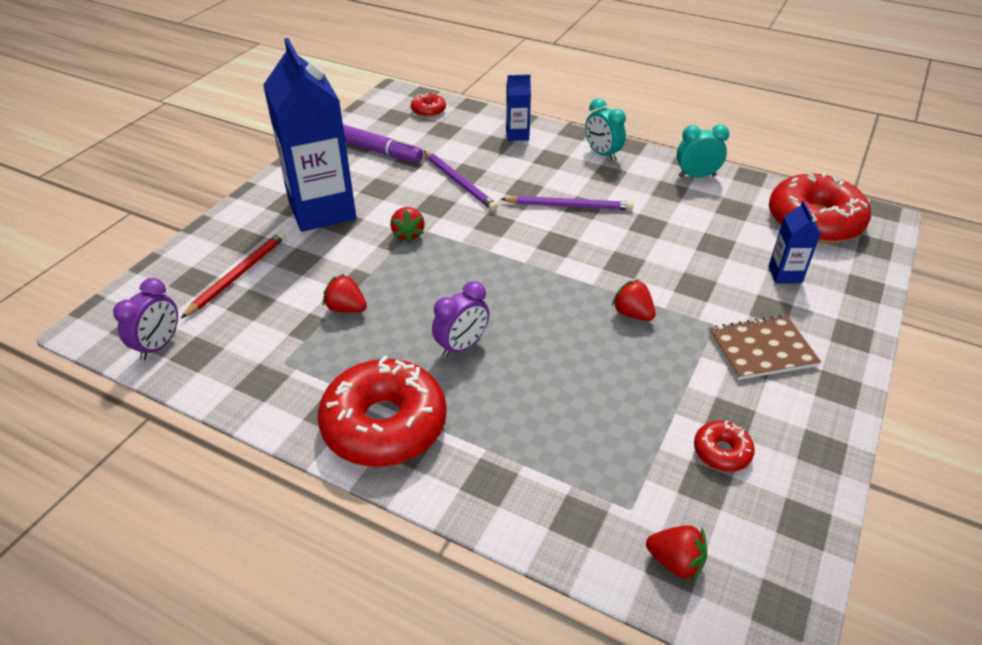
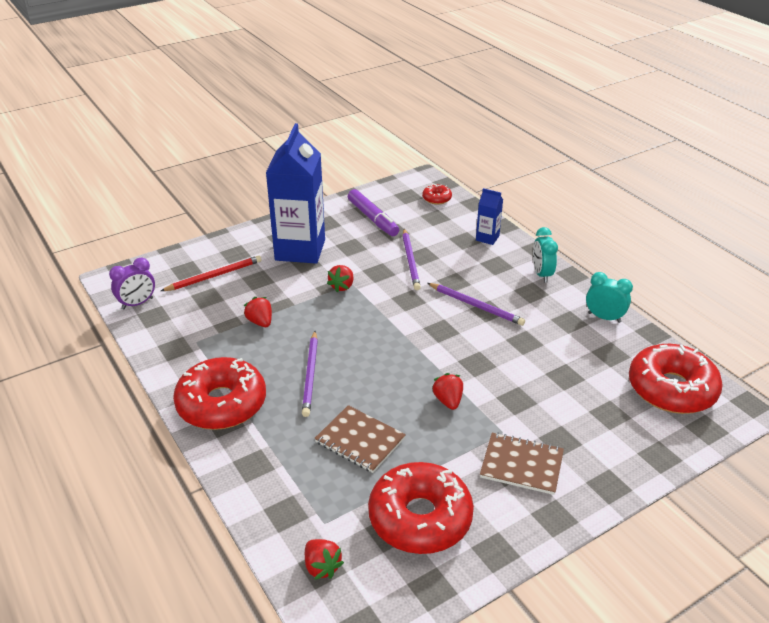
camera: 30 degrees right, 5 degrees down
purple clock [432,281,489,357] -> purple pencil [302,331,318,417]
red donut [694,420,755,472] -> red donut [368,462,474,554], size x2.22
blue carton [768,200,821,283] -> none
none -> brown notebook [314,405,406,473]

